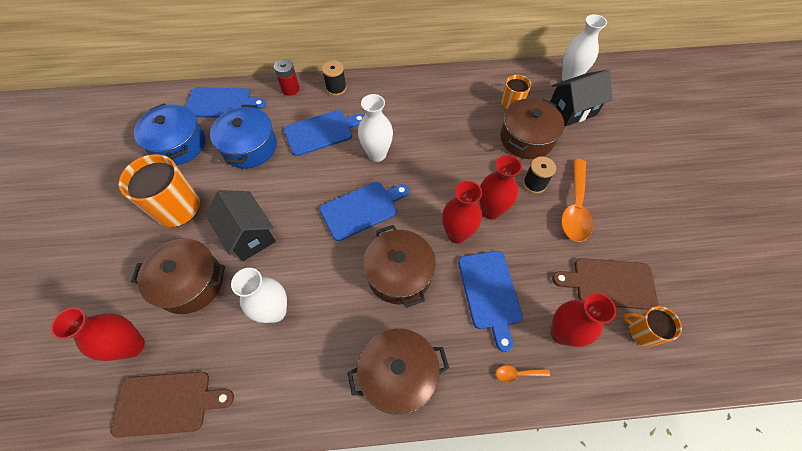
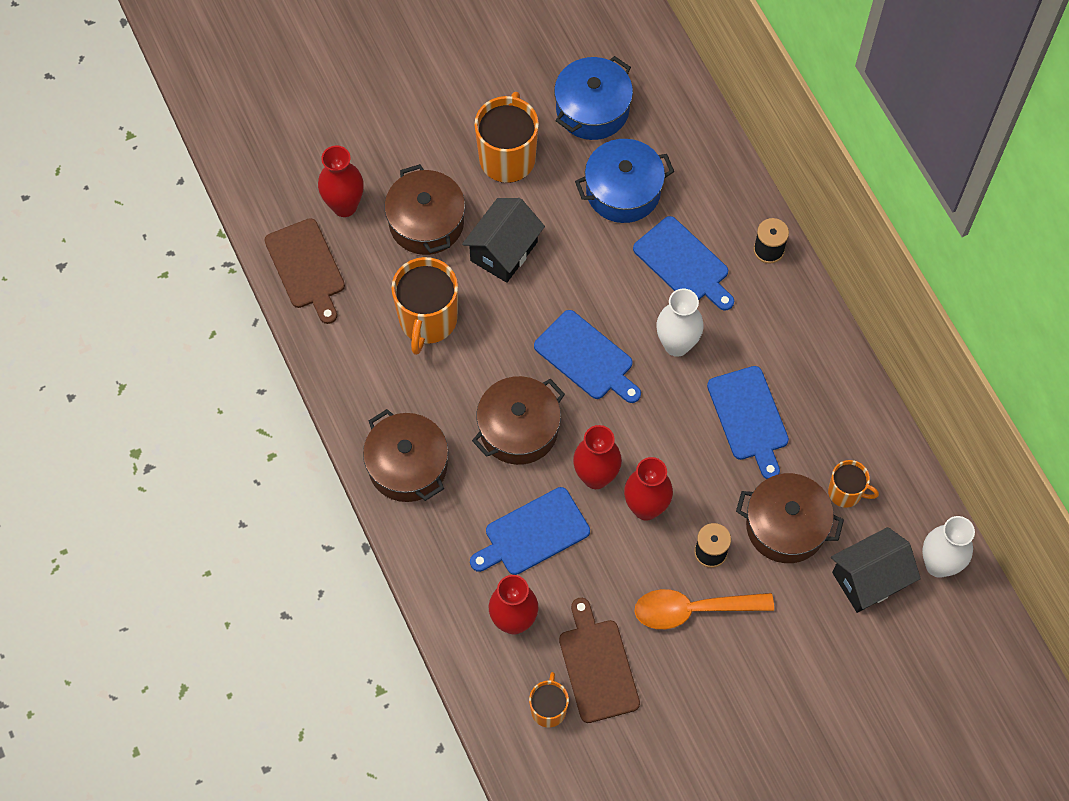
camera: 70 degrees right, 5 degrees up
blue cutting board [186,87,266,118] -> blue cutting board moved to [707,366,789,479]
white vase [231,268,287,323] -> orange mug [391,257,458,355]
red battery [274,59,300,96] -> none
orange spoon [496,365,550,383] -> none
black house [550,70,613,126] -> black house turned 75 degrees counterclockwise [831,527,921,613]

